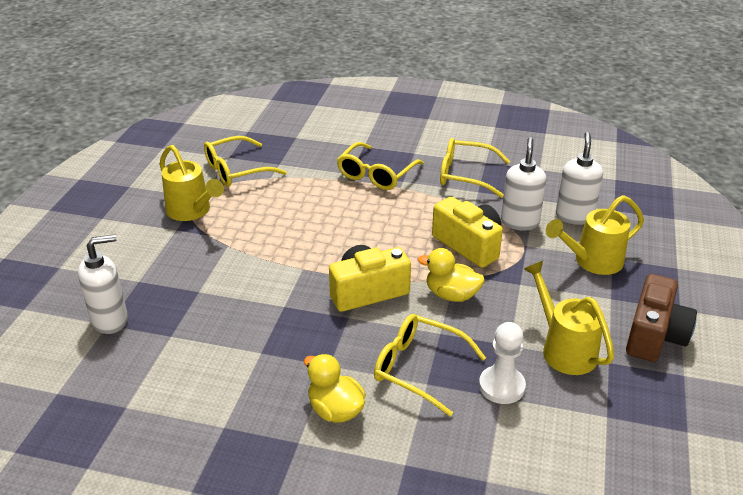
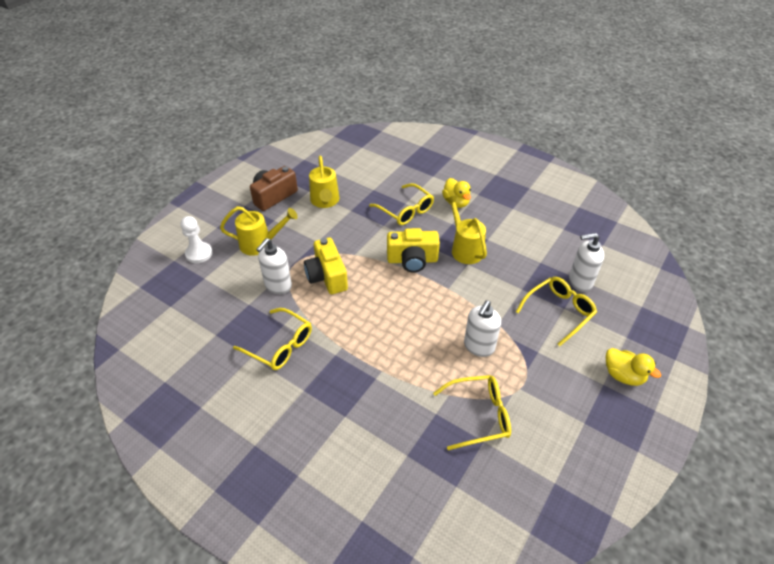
camera: 160 degrees left, 10 degrees up
yellow watering can [160,145,224,221] -> yellow watering can moved to [446,195,487,264]
yellow glasses [337,142,424,190] -> yellow glasses moved to [516,277,597,346]
yellow duck [418,248,485,302] -> yellow duck moved to [606,348,661,386]
white pawn [479,322,526,404] -> white pawn moved to [181,216,212,263]
white soap dispenser [556,132,603,225] -> white soap dispenser moved to [464,300,501,357]

